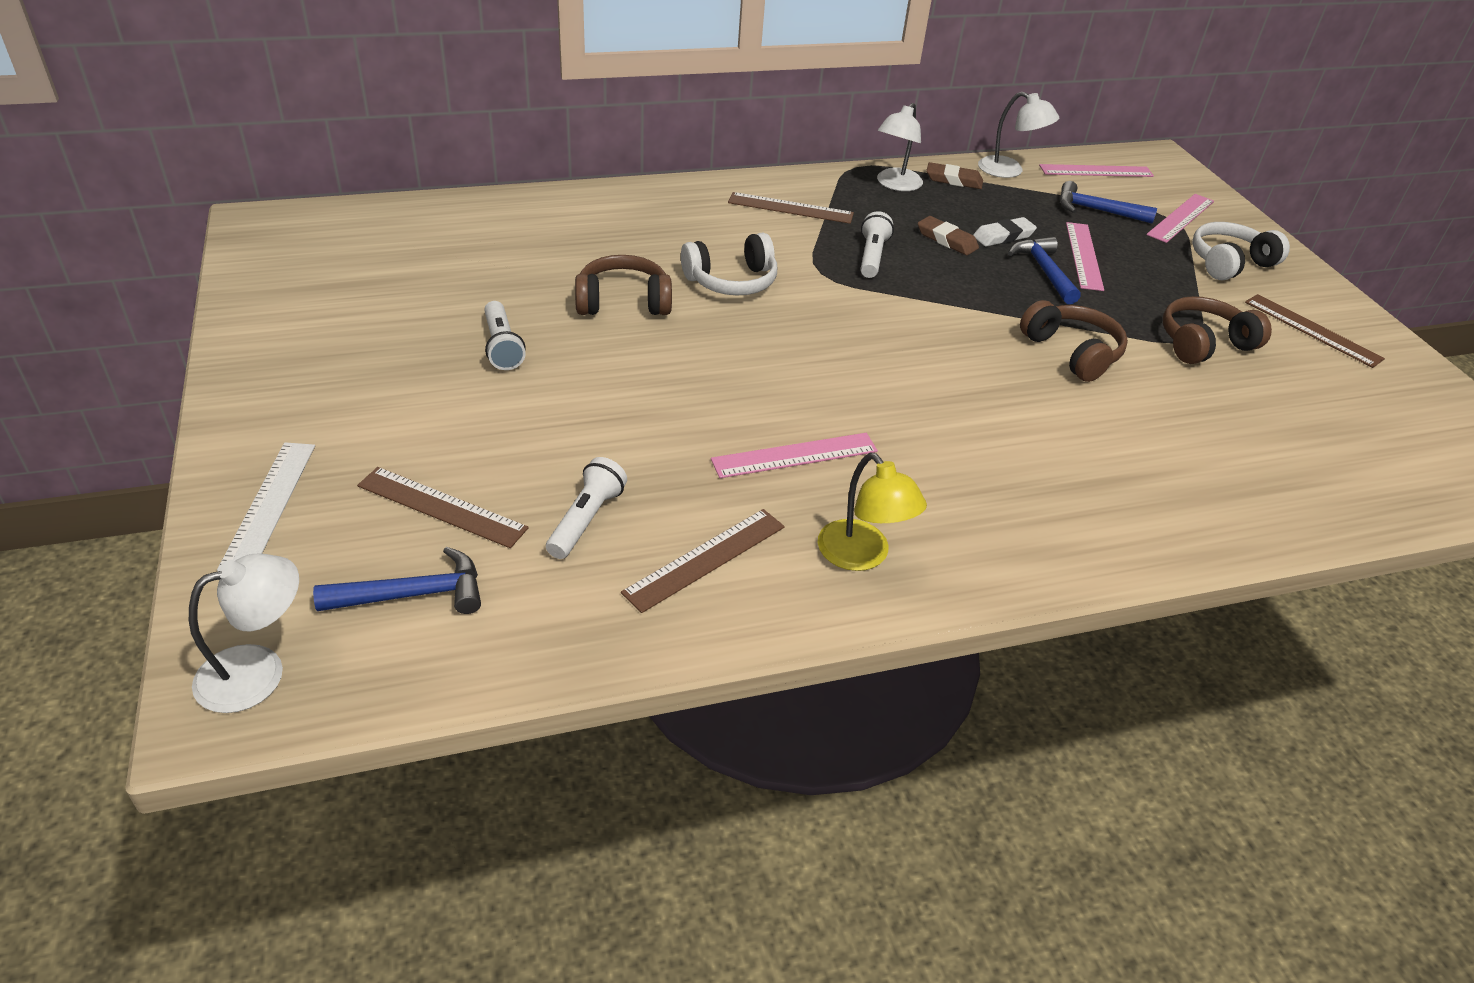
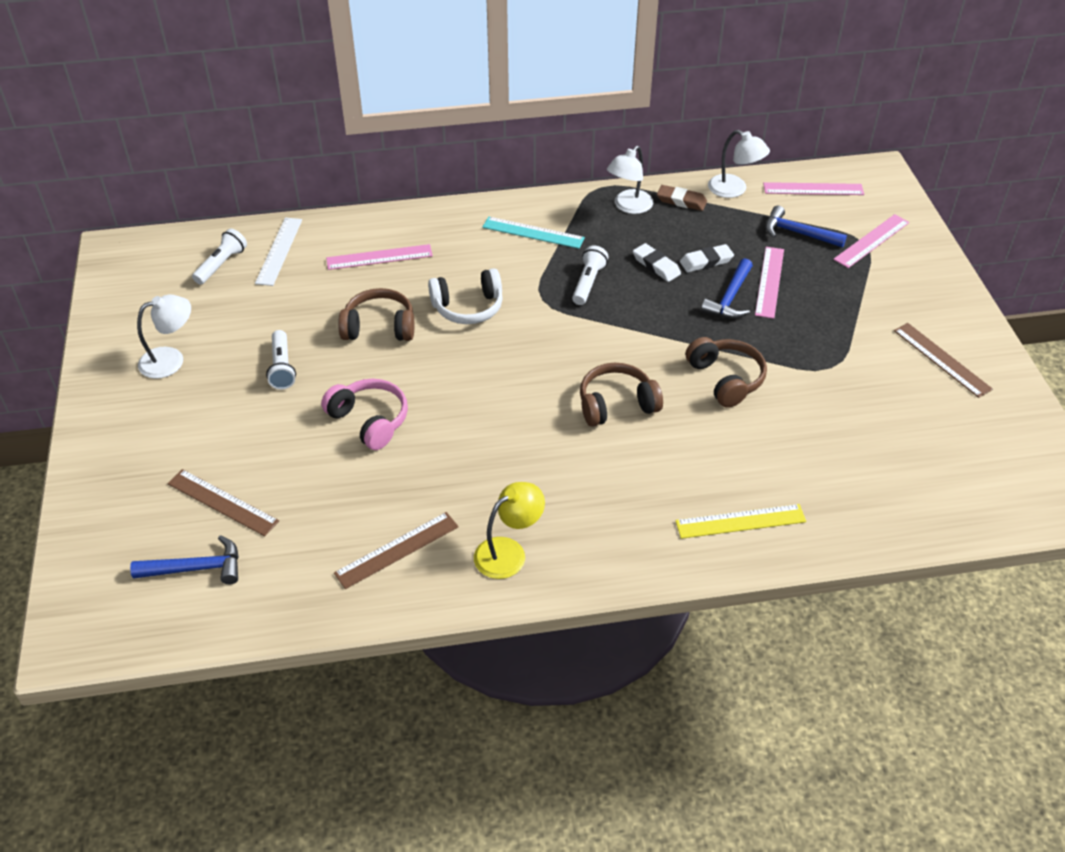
camera: 10 degrees right, 5 degrees up
white lamp [189,554,299,713] -> white lamp moved to [137,295,191,379]
white ruler [217,442,315,571] -> white ruler moved to [255,217,302,286]
white flashlight [546,457,627,559] -> white flashlight moved to [192,229,247,285]
pink ruler [711,433,878,478] -> pink ruler moved to [326,244,433,270]
brown ruler [728,192,854,224] -> turquoise ruler [482,217,585,249]
yellow lamp [818,453,927,571] -> yellow lamp turned 105 degrees counterclockwise [474,482,545,579]
brown eraser [918,216,979,255] -> white eraser [633,243,681,282]
blue hammer [1008,237,1081,304] -> blue hammer turned 150 degrees counterclockwise [701,258,753,319]
brown headphones [1162,296,1272,364] -> brown headphones moved to [580,363,663,427]
white headphones [1192,222,1290,281] -> none
none -> pink headphones [321,379,408,450]
none -> yellow ruler [675,504,806,539]

